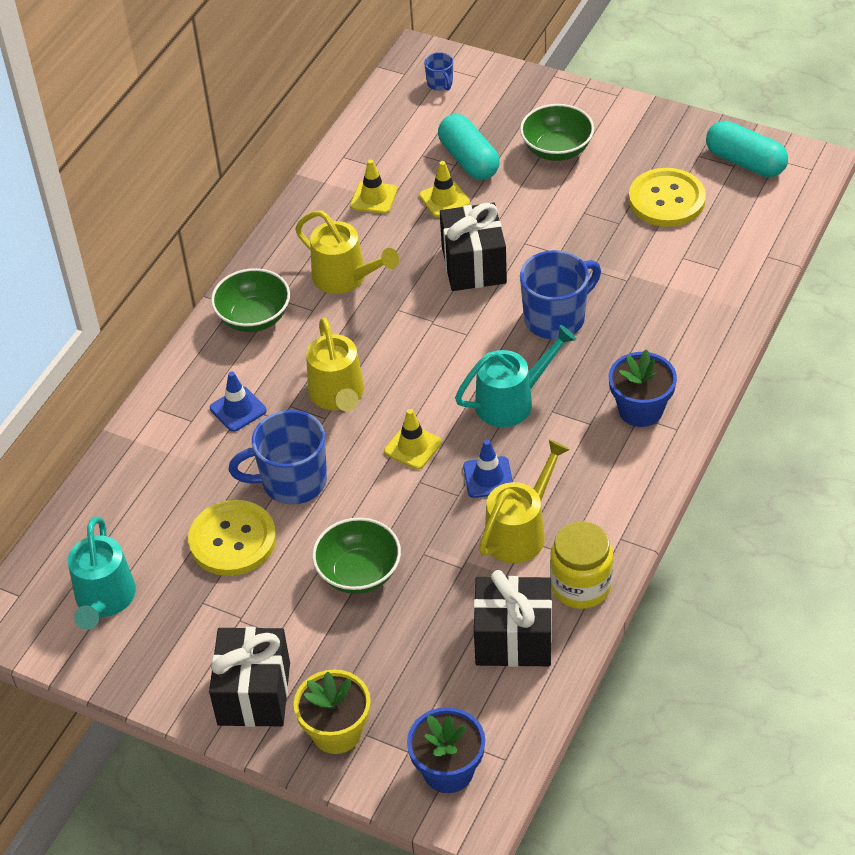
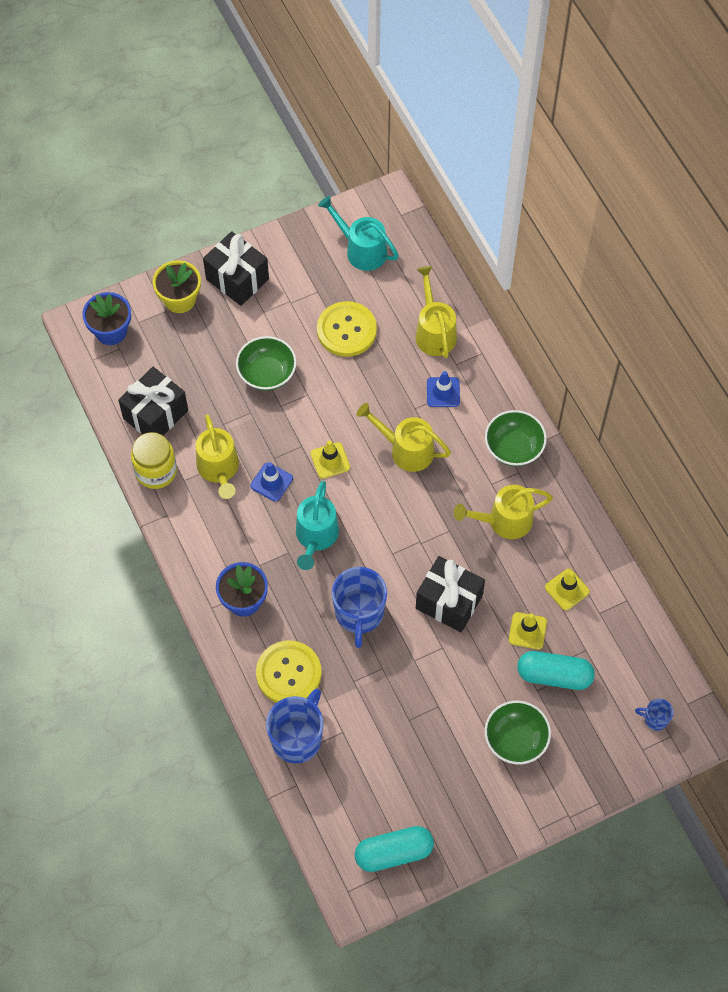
camera: 125 degrees right, 15 degrees up
blue mug [229,410,327,505] -> blue mug moved to [266,689,323,763]
yellow button [629,168,706,227] -> yellow button moved to [256,640,322,703]
none -> yellow watering can [416,266,457,358]

